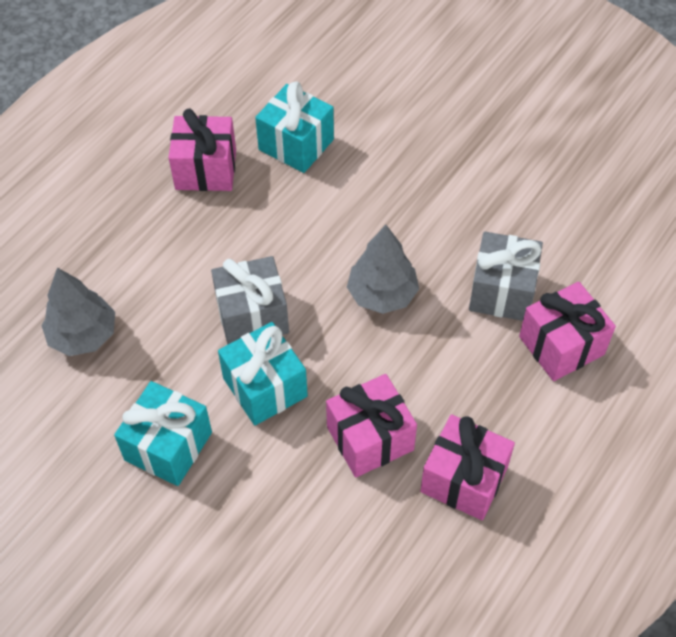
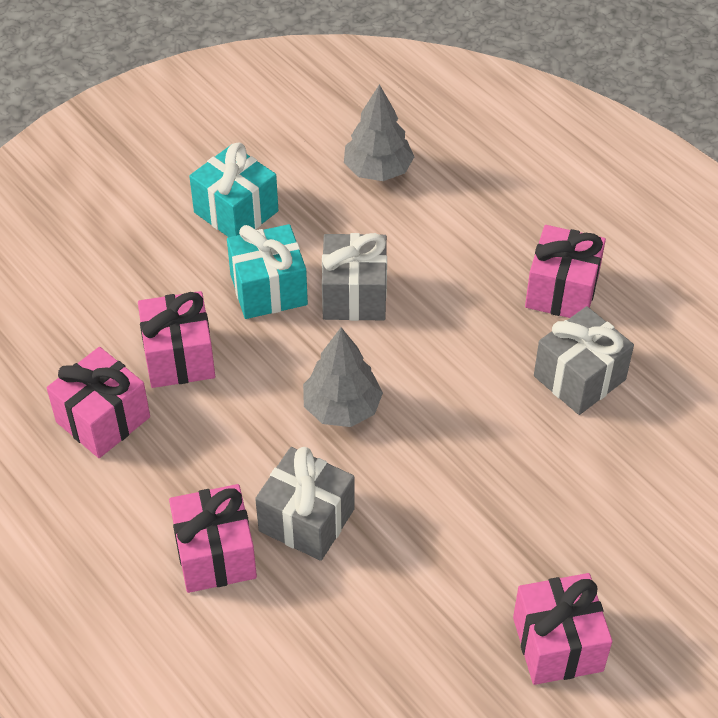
camera: 105 degrees right, 5 degrees down
turquoise gift [255,82,334,173] -> grey gift [534,306,634,415]
none -> pink gift [513,573,612,685]

